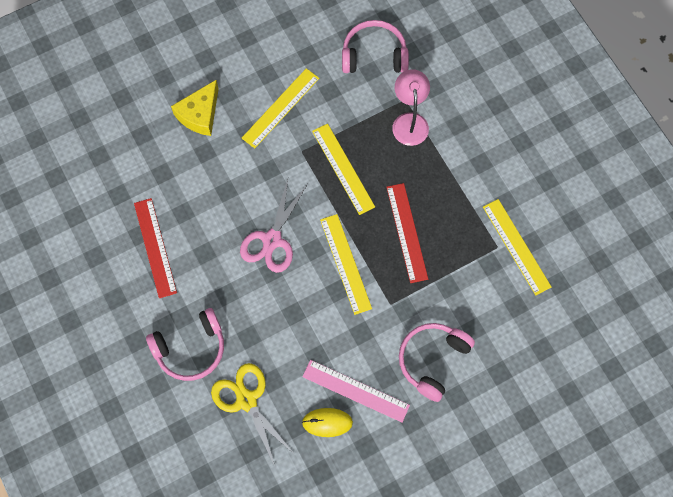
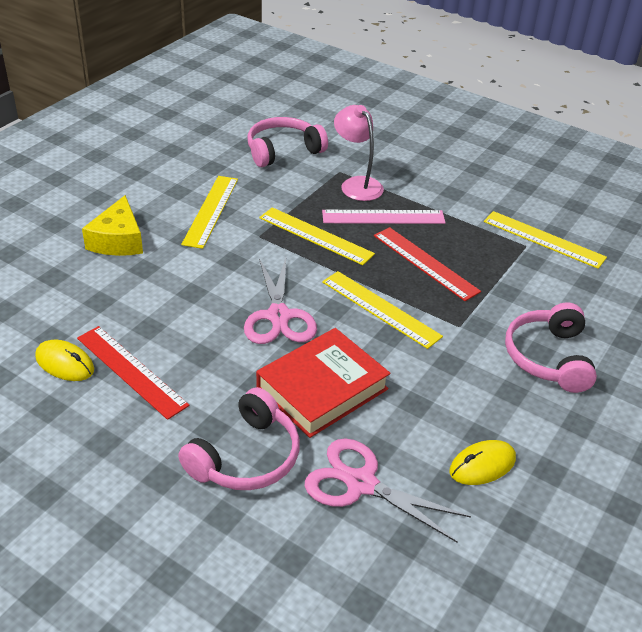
camera: 30 degrees left, 30 degrees down
yellow scissors [211,363,294,466] -> pink scissors [305,438,471,543]
pink ruler [302,360,410,422] -> pink ruler moved to [322,210,446,224]
none -> yellow mouse [35,340,94,381]
none -> red book [256,328,391,438]

